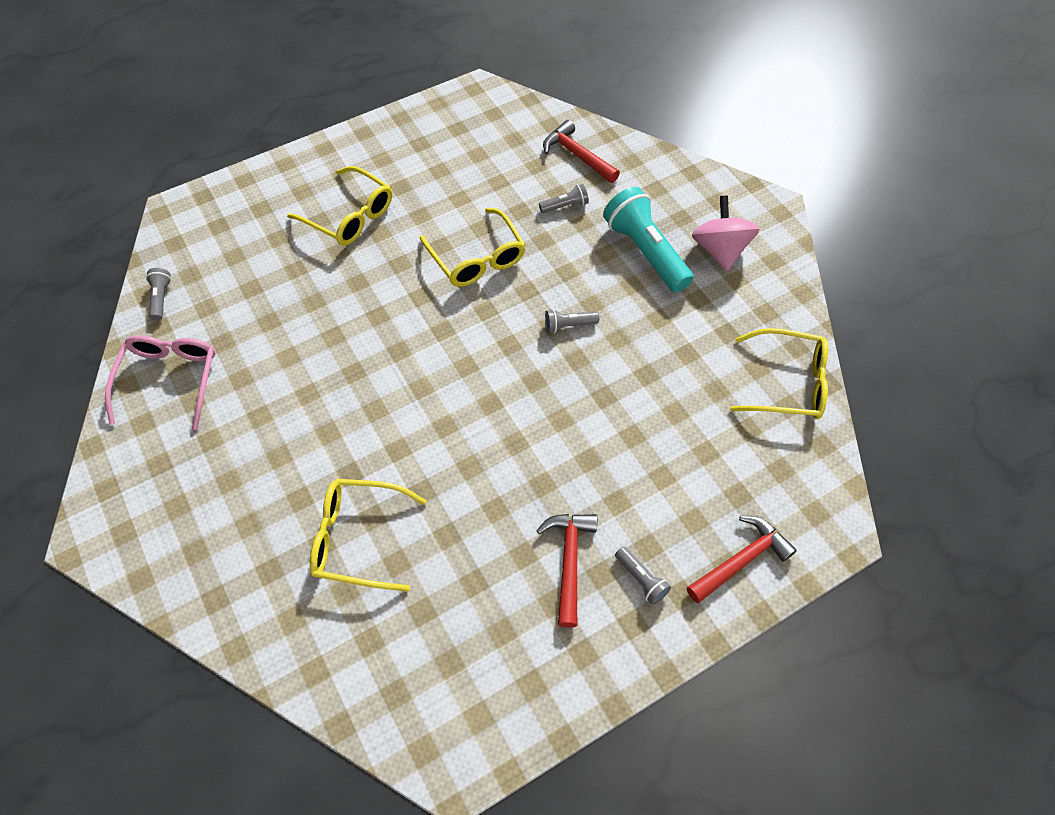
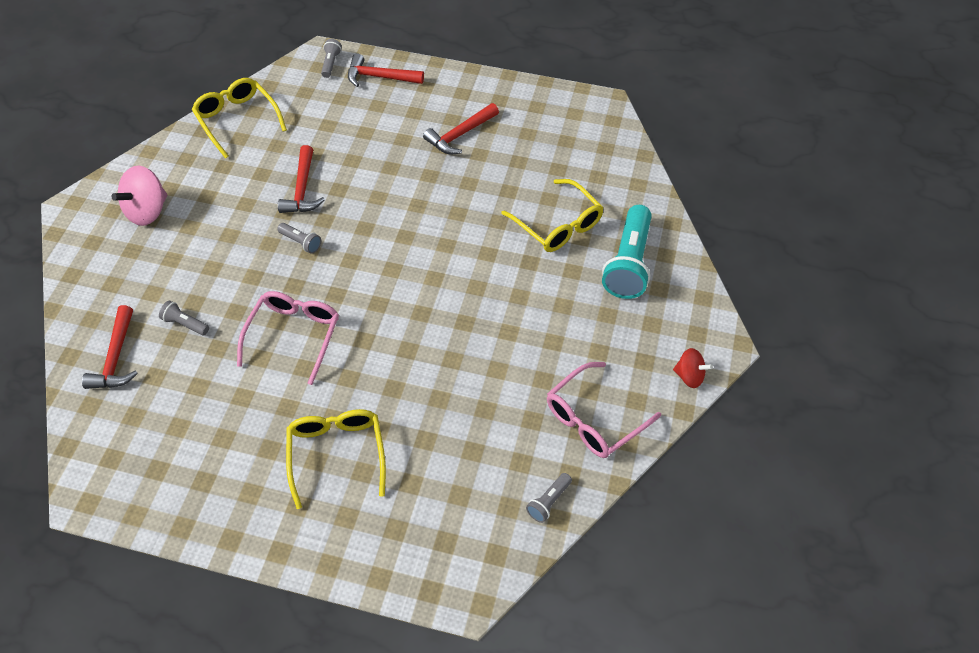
camera: 135 degrees left, 5 degrees down
yellow glasses [420,208,526,287] -> pink glasses [237,291,339,385]
turquoise flashlight [603,187,694,292] -> turquoise flashlight moved to [602,205,652,299]
grey flashlight [615,547,671,605] -> grey flashlight moved to [321,39,342,78]
none -> red hammer [278,145,325,213]
none -> red spinning top [673,348,713,388]

